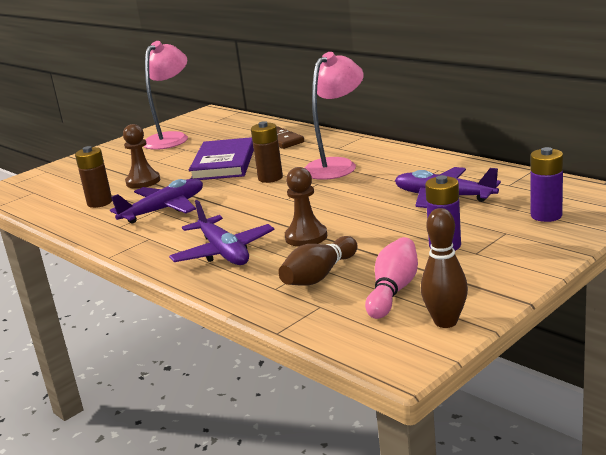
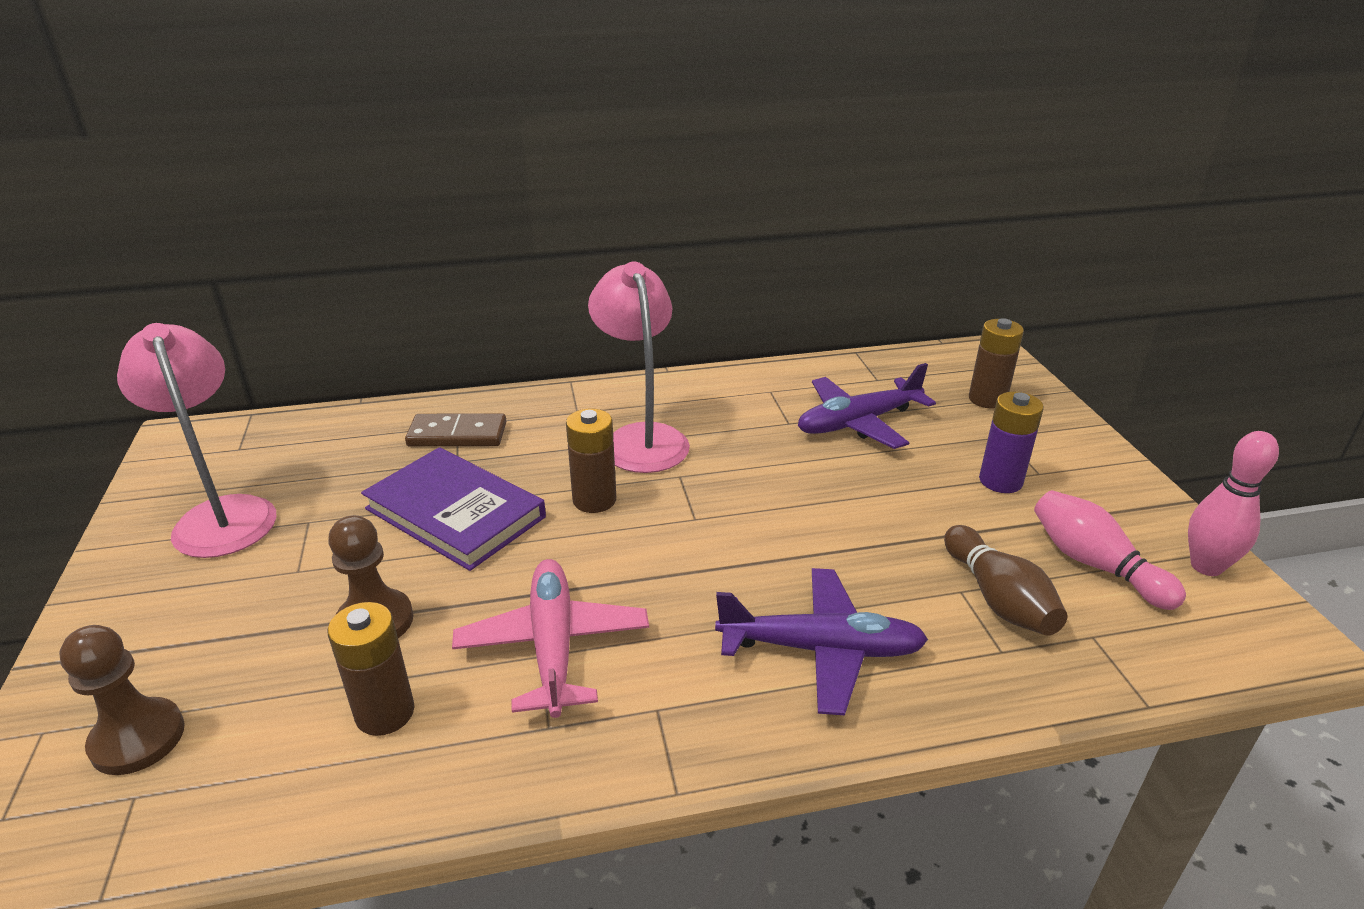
camera: 60 degrees left, 10 degrees up
purple plane [110,179,203,224] -> pink plane [452,559,649,718]
brown pawn [285,167,327,247] -> brown pawn moved to [59,625,185,775]
brown bowling pin [421,208,468,328] -> pink bowling pin [1188,431,1279,576]
purple battery [530,147,563,222] -> brown battery [969,318,1024,409]

